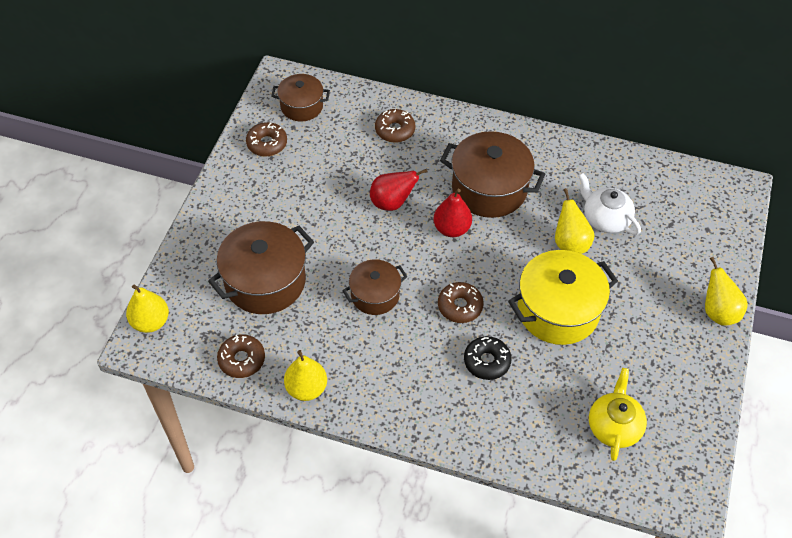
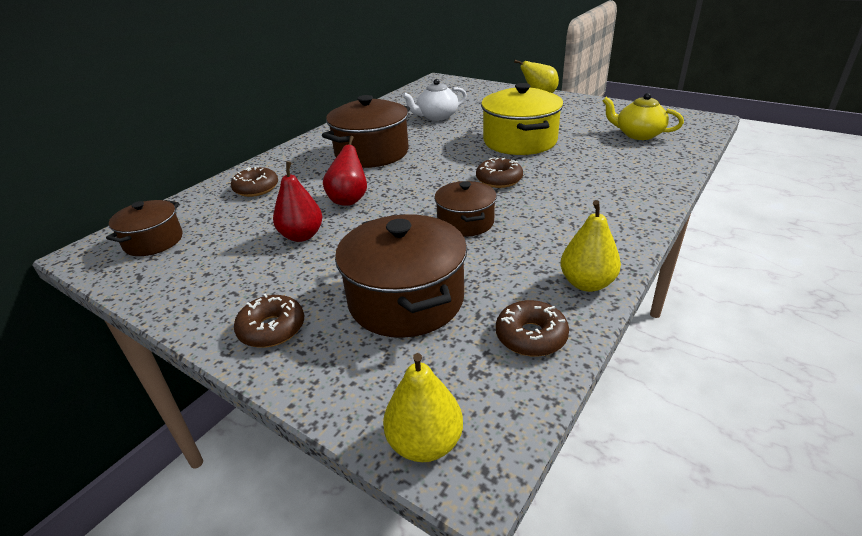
camera: 70 degrees left, 20 degrees down
brown donut [246,122,287,156] -> brown donut moved to [234,294,304,347]
red pear [433,189,472,237] -> red pear moved to [273,161,323,242]
black donut [464,336,512,380] -> none
yellow pear [555,188,595,254] -> none

